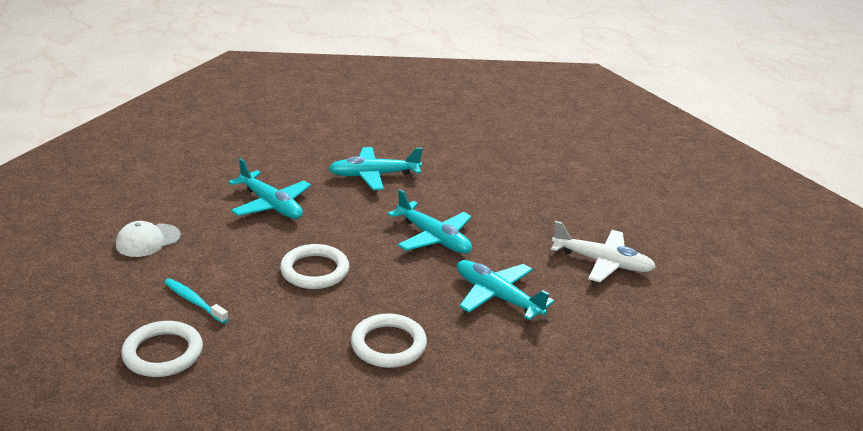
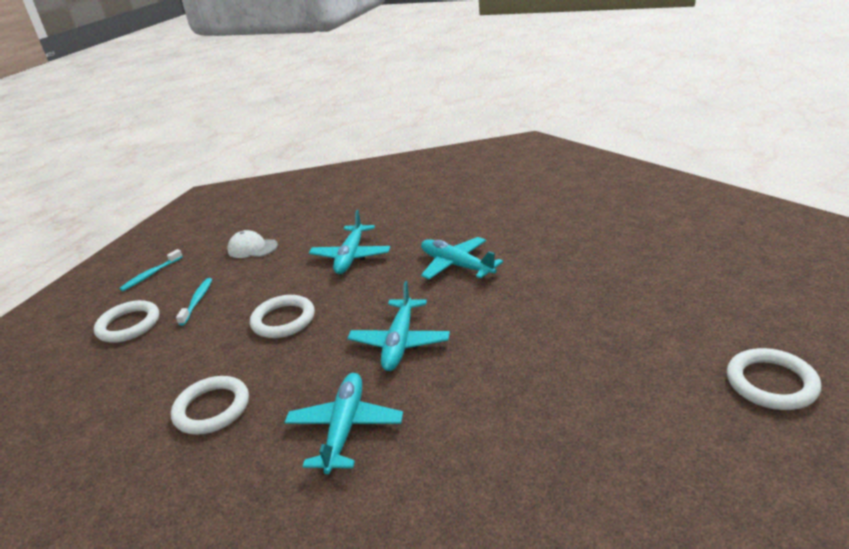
camera: 60 degrees right, 0 degrees up
white plane [551,221,656,282] -> none
none -> turquoise toothbrush [119,249,183,291]
none -> white ring [727,348,821,410]

